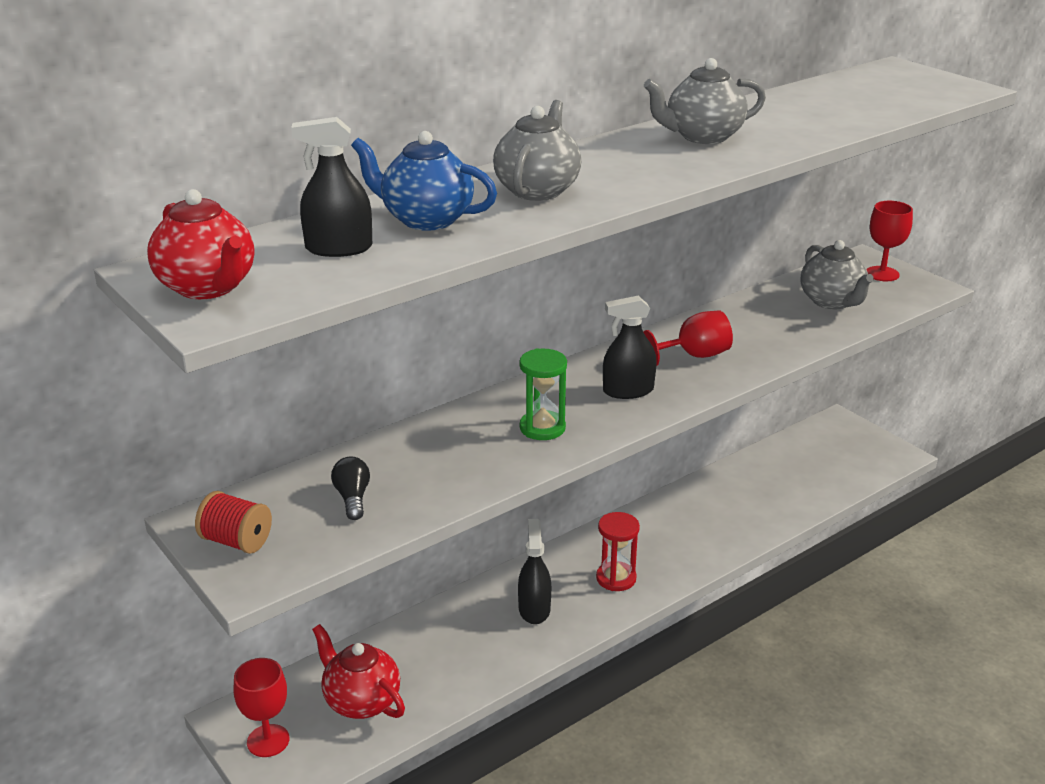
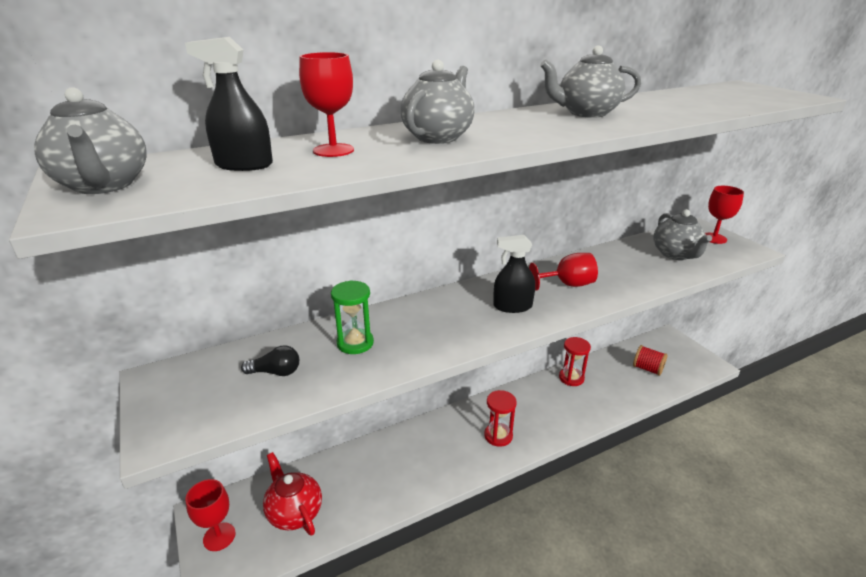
camera: 10 degrees right, 0 degrees up
red teapot [147,189,255,299] -> grey teapot [34,87,147,194]
red spool [195,491,272,554] -> red spool moved to [633,345,668,376]
black light bulb [331,457,370,520] -> black light bulb turned 90 degrees clockwise [241,345,299,376]
blue teapot [351,131,497,231] -> red goblet [299,52,354,157]
black spray bottle [518,519,551,624] -> none
green hourglass [520,348,567,440] -> green hourglass moved to [331,280,374,354]
none -> red hourglass [559,337,591,386]

